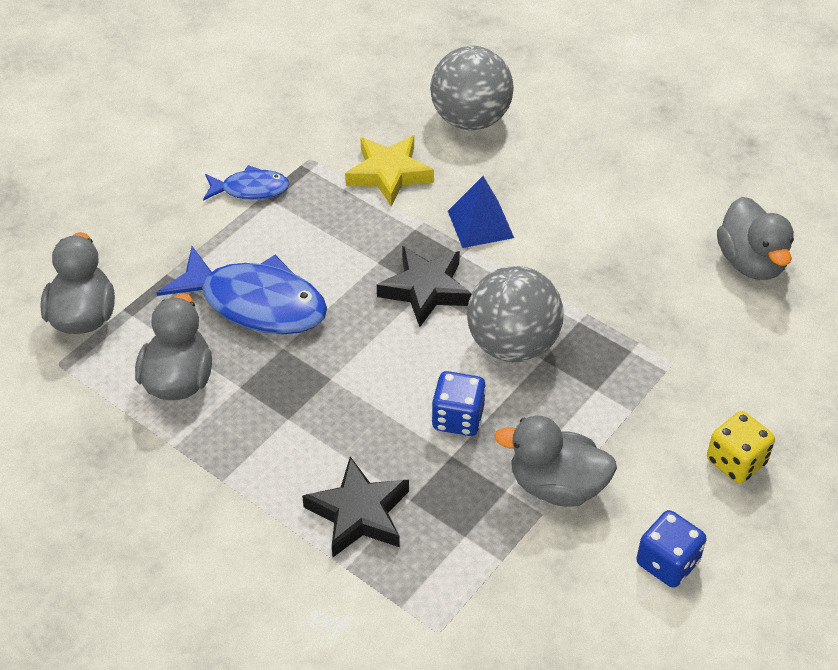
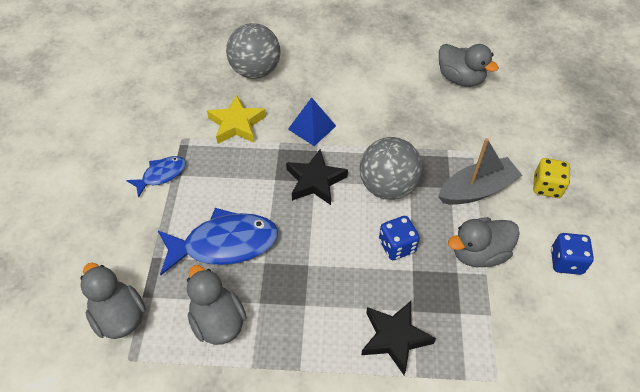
camera: 35 degrees left, 5 degrees up
none -> grey boat [438,138,523,205]

